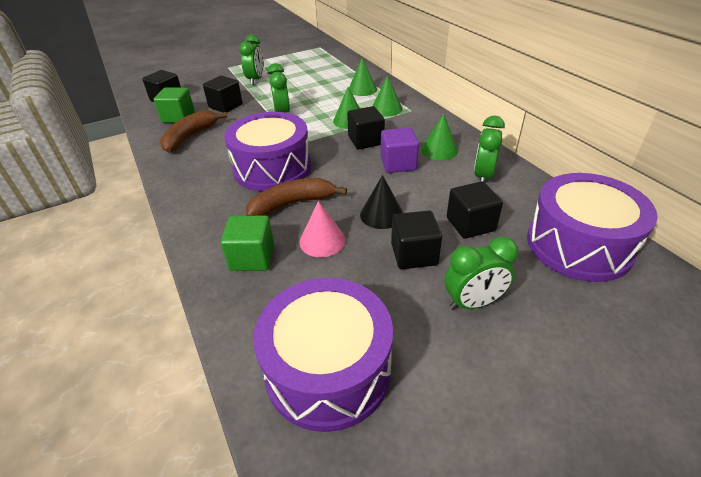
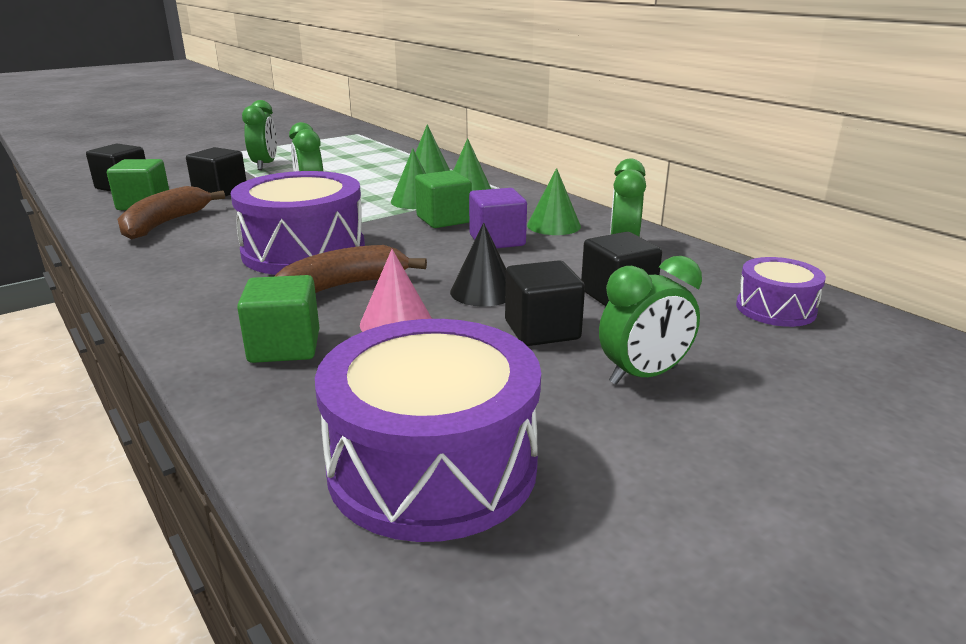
camera: 10 degrees left, 15 degrees down
black cube [347,106,385,149] -> green cube [415,170,472,228]
purple drum [527,173,658,282] -> purple drum [736,257,826,327], size x0.52

